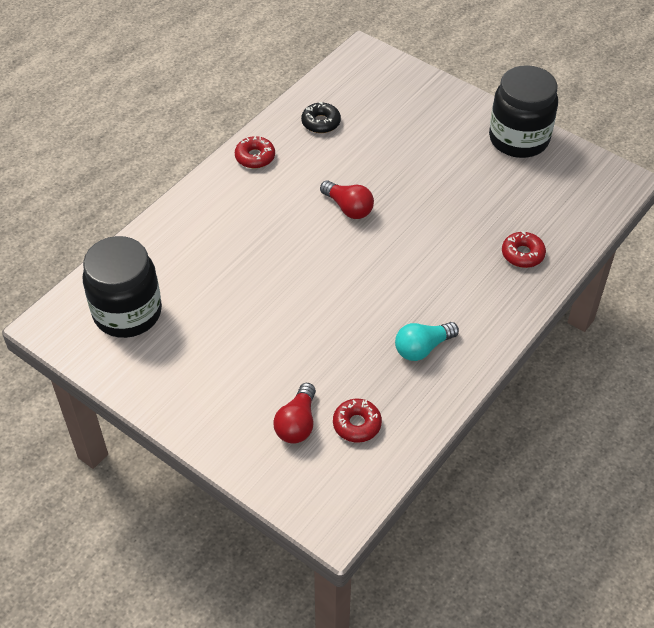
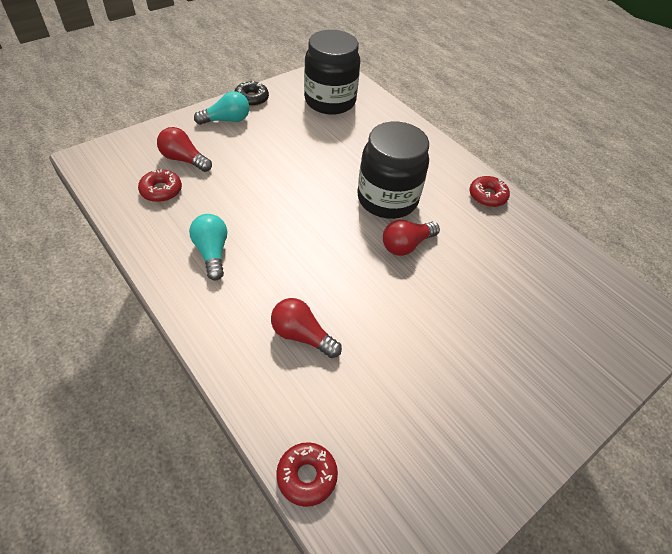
camera: 100 degrees right, 0 degrees up
black donut [301,102,341,133] -> black donut moved to [235,81,269,106]
black jar [489,65,558,158] -> black jar moved to [358,122,429,219]
red donut [502,231,546,268] -> red donut moved to [276,442,338,507]
none -> turquoise light bulb [194,91,250,125]
none -> red light bulb [271,298,342,358]

